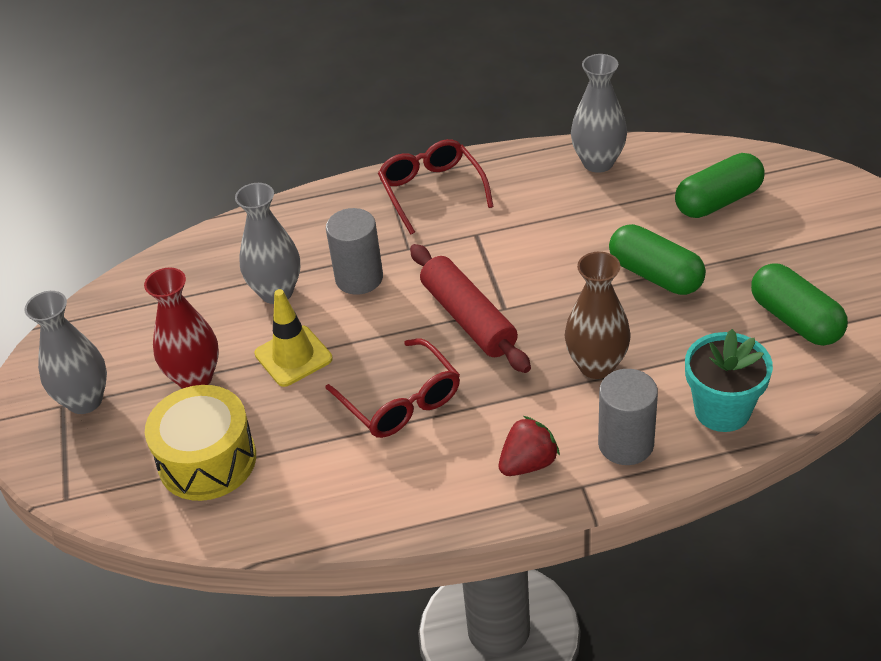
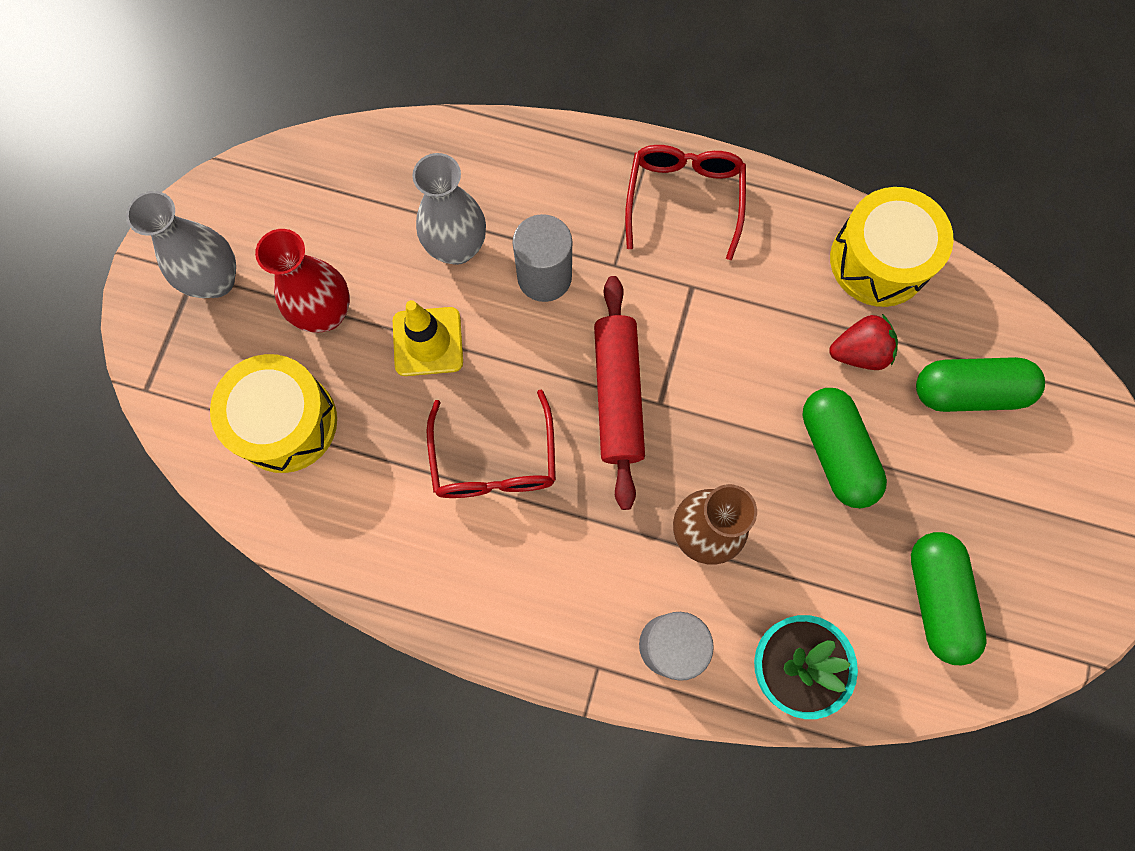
camera: 25 degrees right, 30 degrees up
red strawberry [499,416,560,476] -> red strawberry moved to [829,314,898,370]
grey vase [571,54,627,173] -> yellow drum [830,187,954,307]

